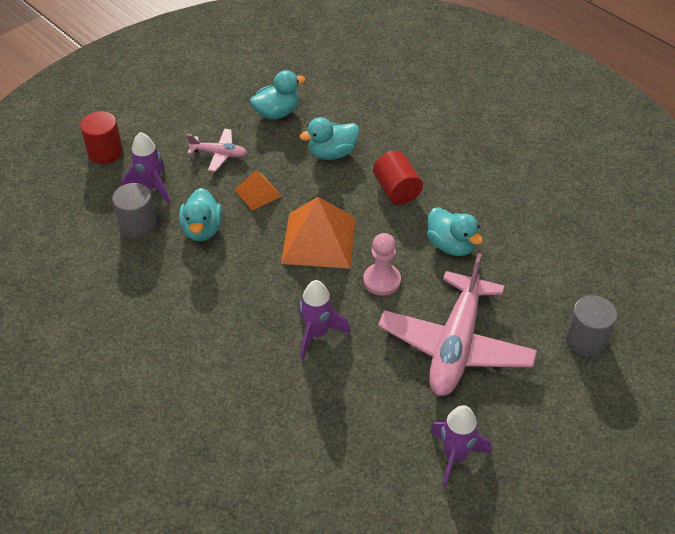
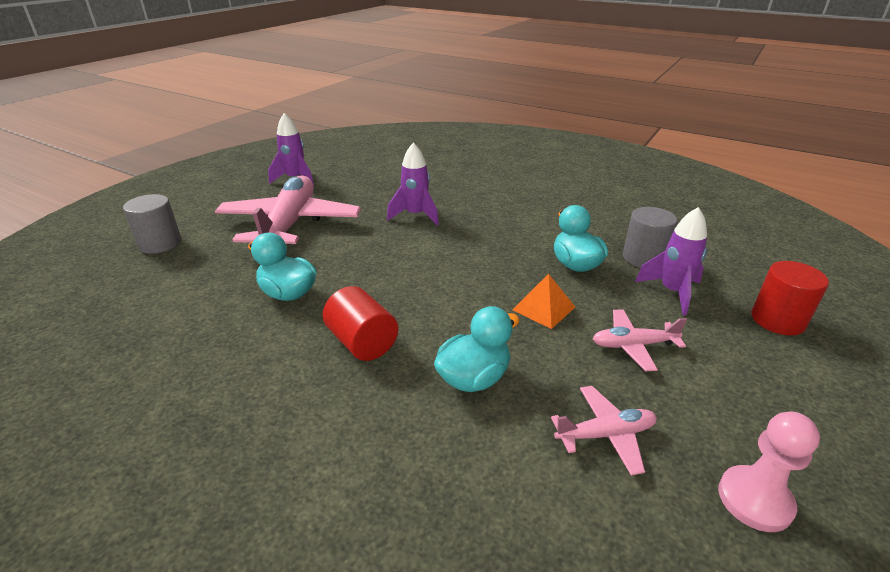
camera: 165 degrees right, 15 degrees down
turquoise duck [250,70,306,119] -> pink plane [551,386,657,476]
orange pyramid [281,197,356,269] -> none
pink pawn [363,233,401,296] -> pink pawn moved to [718,412,820,532]

